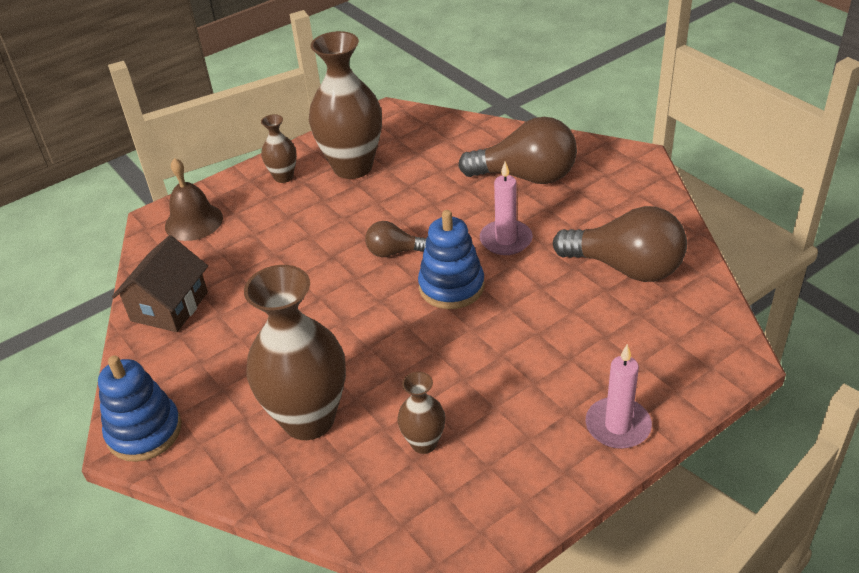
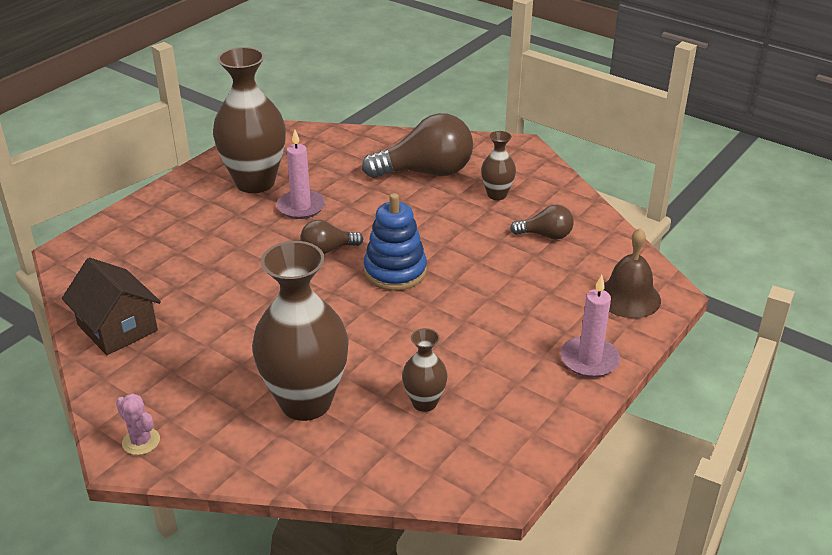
camera: 20 degrees left, 5 degrees down
blue stacking toy [98,355,182,462] -> pink cactus [116,394,160,455]
brown house [112,235,208,332] -> brown house turned 45 degrees counterclockwise [62,258,161,355]
brown bell [165,158,223,241] -> brown bell moved to [604,228,661,318]
brown vase [261,114,297,183] -> brown vase moved to [481,131,516,200]
pink candle [480,162,533,255] -> pink candle moved to [277,129,325,219]
brown light bulb [553,206,687,282] -> brown light bulb [510,205,574,239], size x0.51

